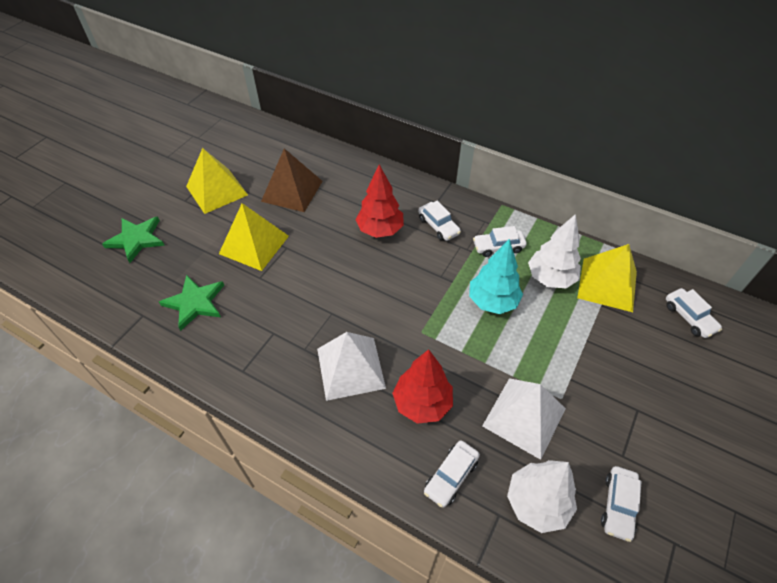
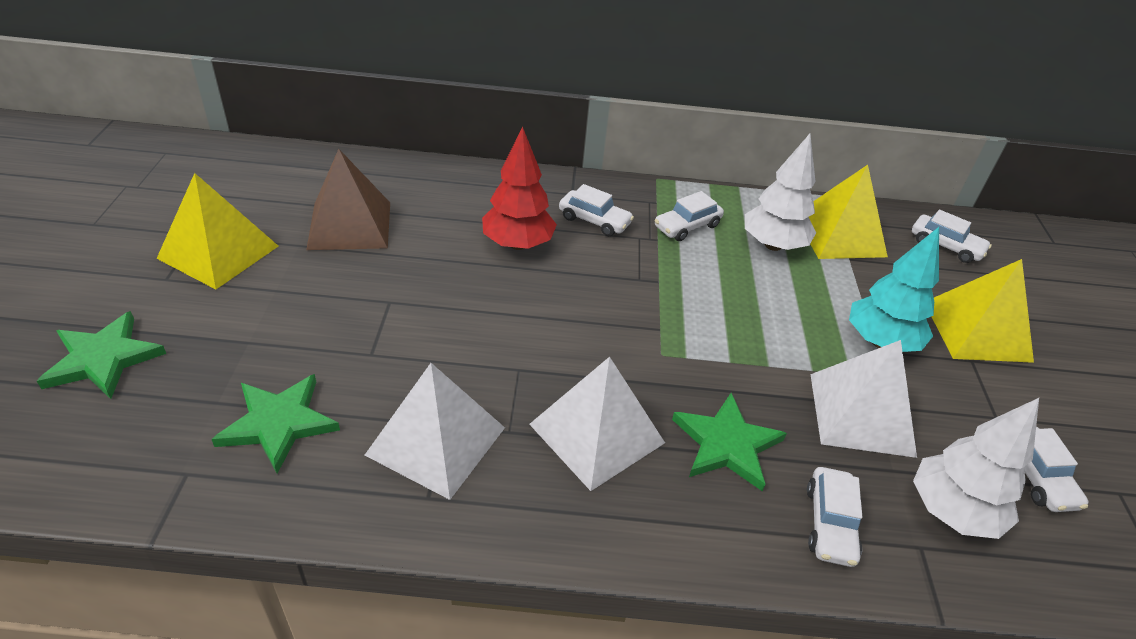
camera: 30 degrees left, 10 degrees down
yellow pyramid [219,203,289,271] -> yellow pyramid moved to [931,259,1034,363]
red tree [392,349,453,424] -> green star [672,393,787,491]
turquoise tree [469,239,523,314] -> turquoise tree moved to [849,227,939,352]
none -> white pyramid [365,363,505,500]

